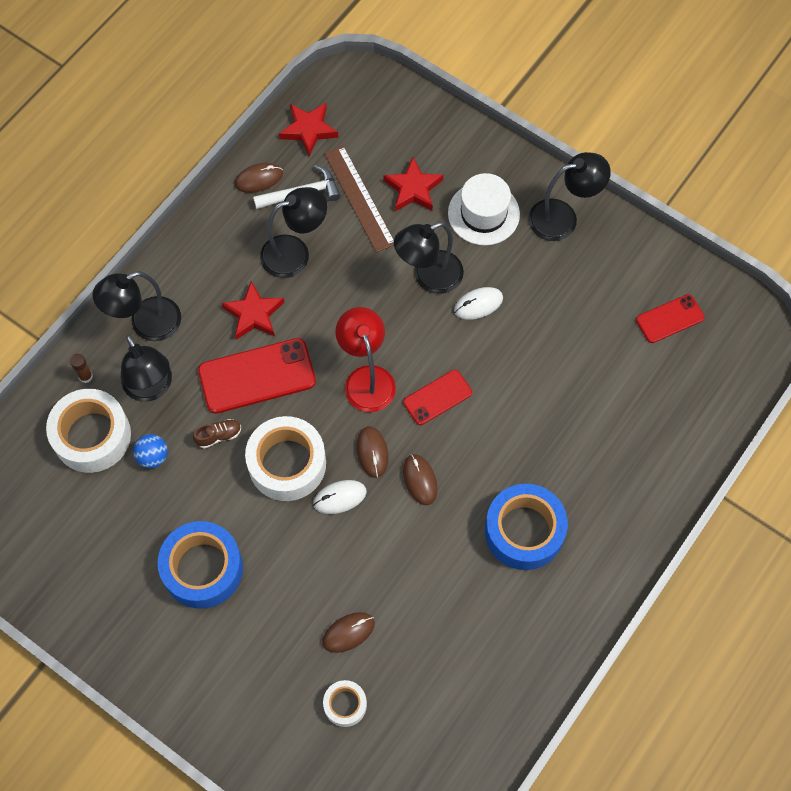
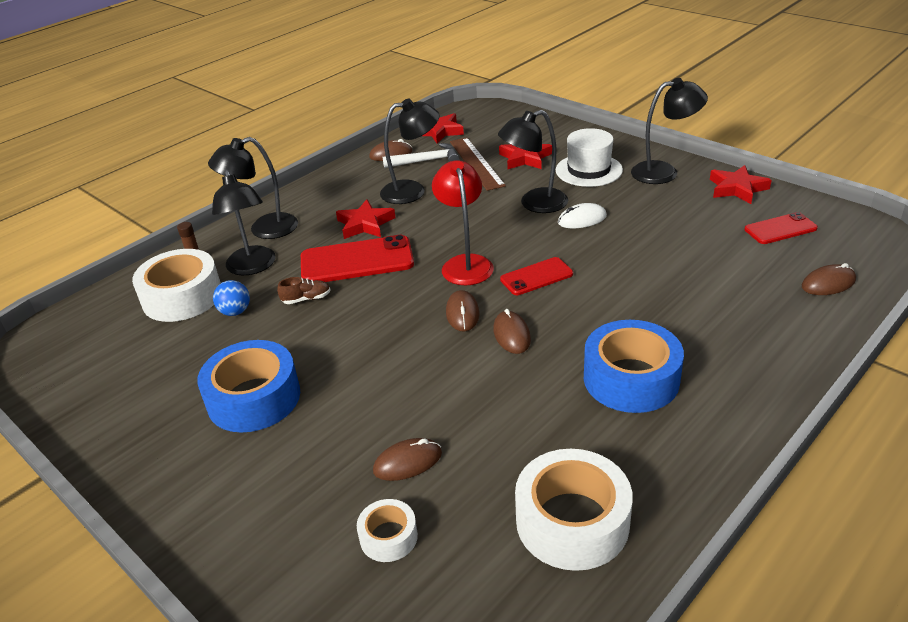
camera: 10 degrees right, 30 degrees down
white tape [245,416,326,501] -> white tape moved to [515,449,633,571]
white mouse [313,480,367,514] -> none
none -> red star [710,165,772,204]
none -> brown mouse [802,263,856,295]

